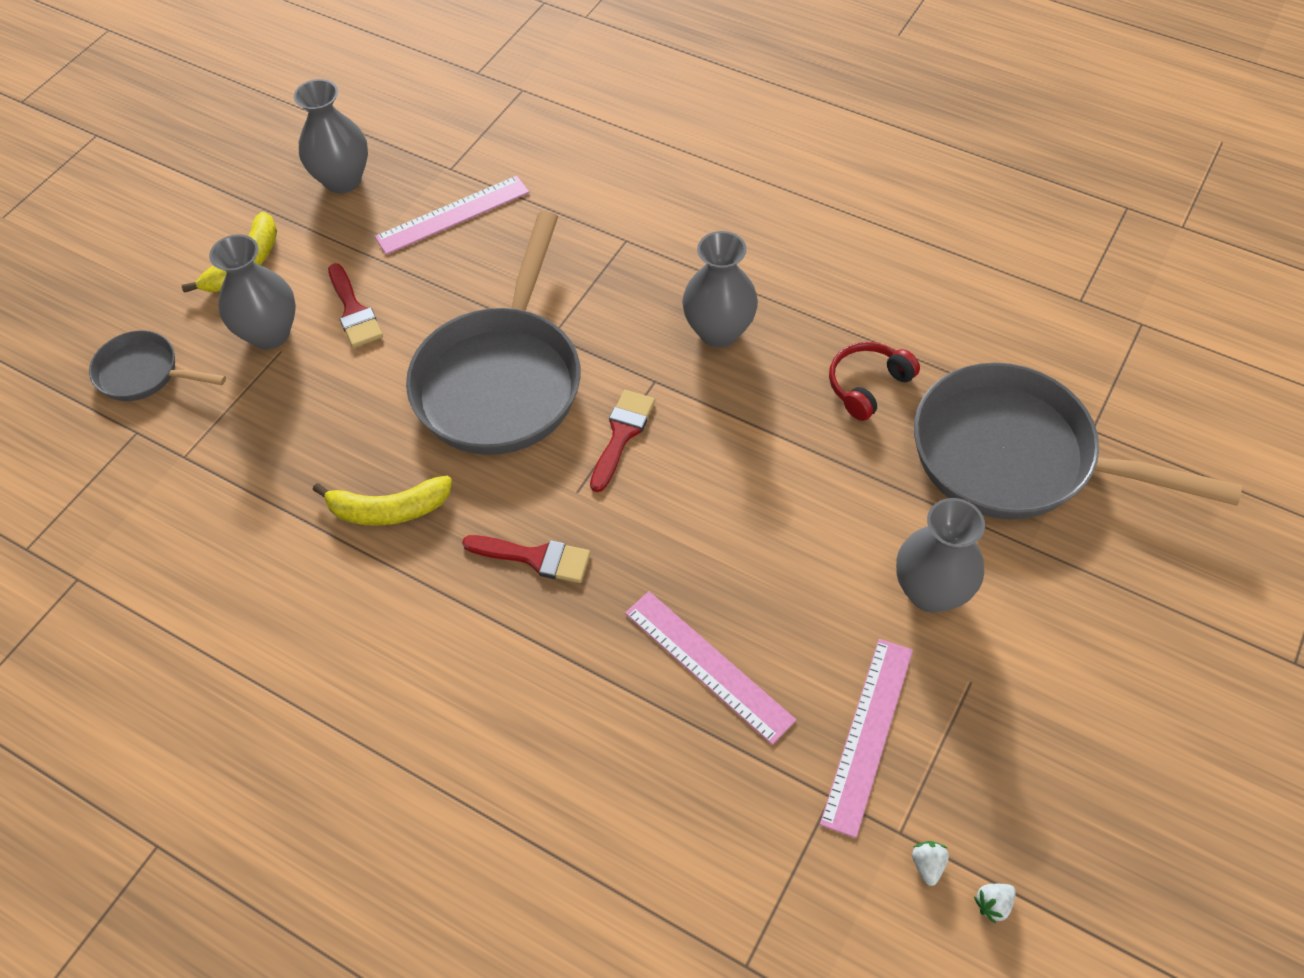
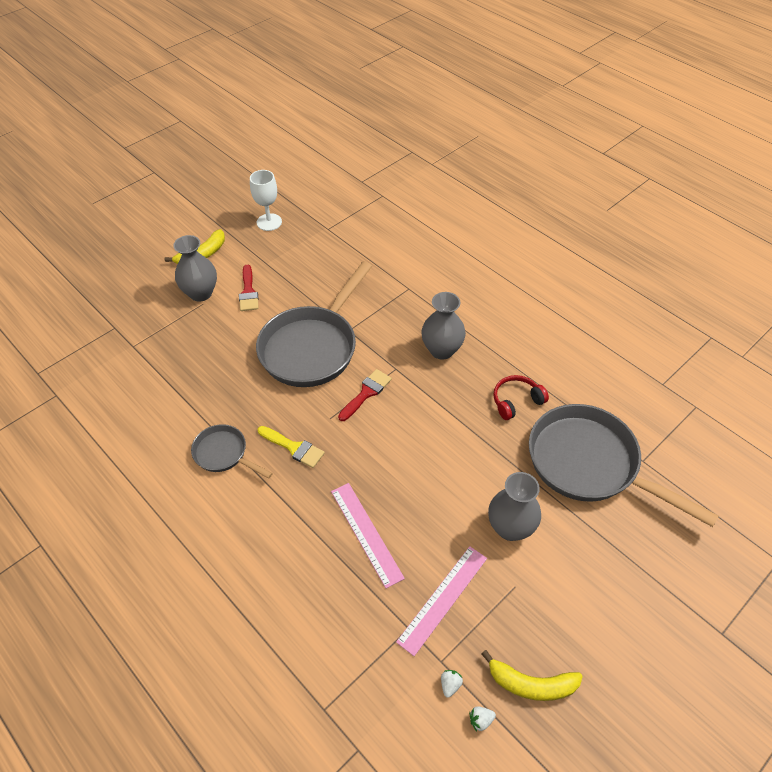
camera: 15 degrees right, 5 degrees down
grey pan [89,330,226,401] -> grey pan moved to [191,424,273,479]
grey vase [294,79,368,193] -> white goblet [250,170,282,231]
yellow banana [313,476,452,526] -> yellow banana moved to [482,650,583,701]
pink ruler [375,176,530,255] -> none
red brush [462,535,591,583] -> yellow brush [258,426,325,468]

